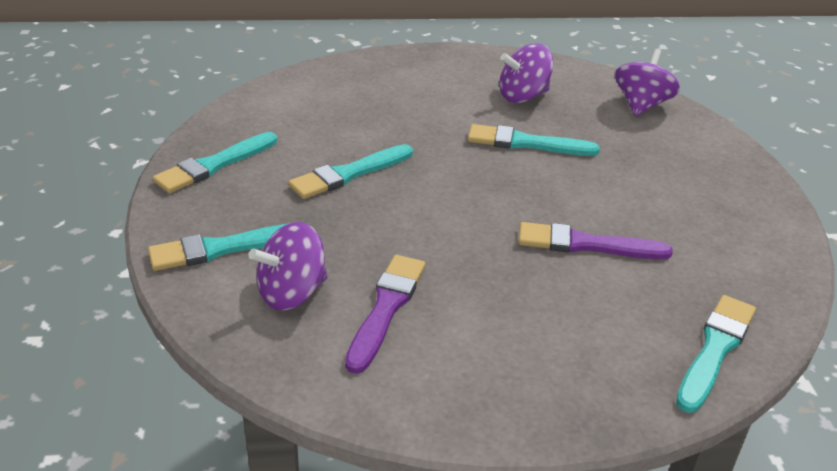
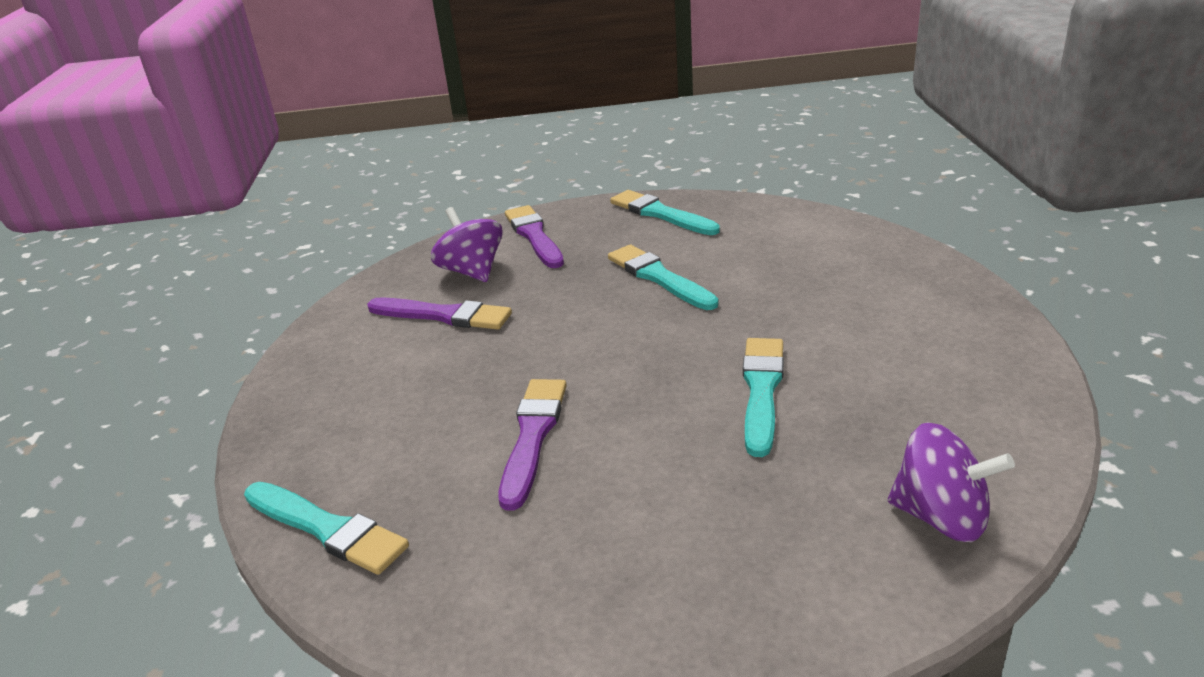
camera: 95 degrees right, 5 degrees down
turquoise brush [148,223,291,271] -> purple brush [505,205,564,268]
purple spinning top [499,43,553,103] -> none

